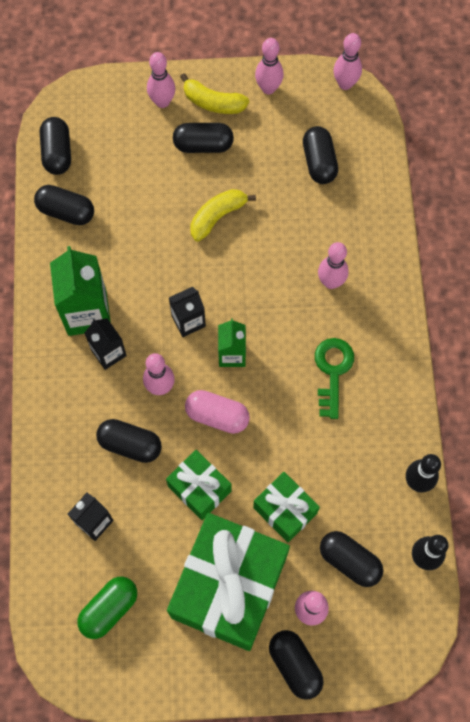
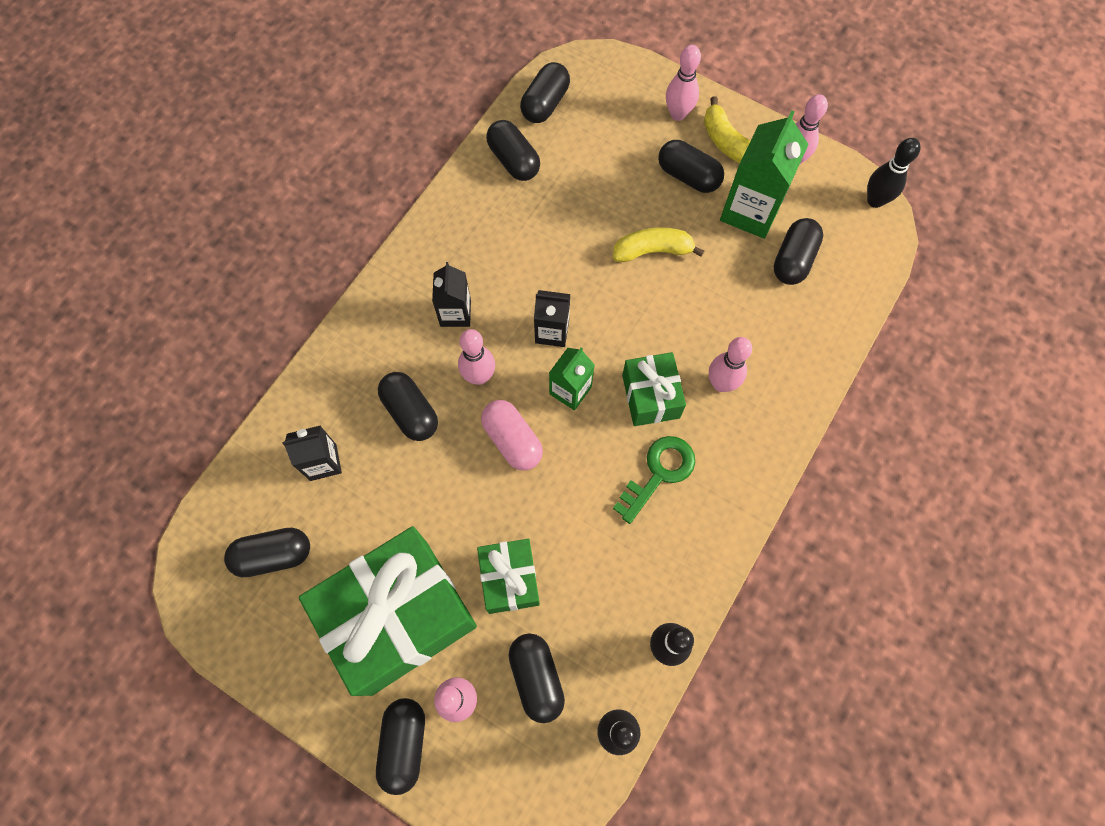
camera: 35 degrees right, 0 degrees up
green carton [50,246,111,336] -> green carton moved to [720,110,809,239]
green capsule [77,577,137,639] -> black capsule [224,528,310,577]
green gift [166,450,231,520] -> green gift moved to [622,352,686,426]
pink bowling pin [334,33,362,90] -> black bowling pin [867,138,921,208]

